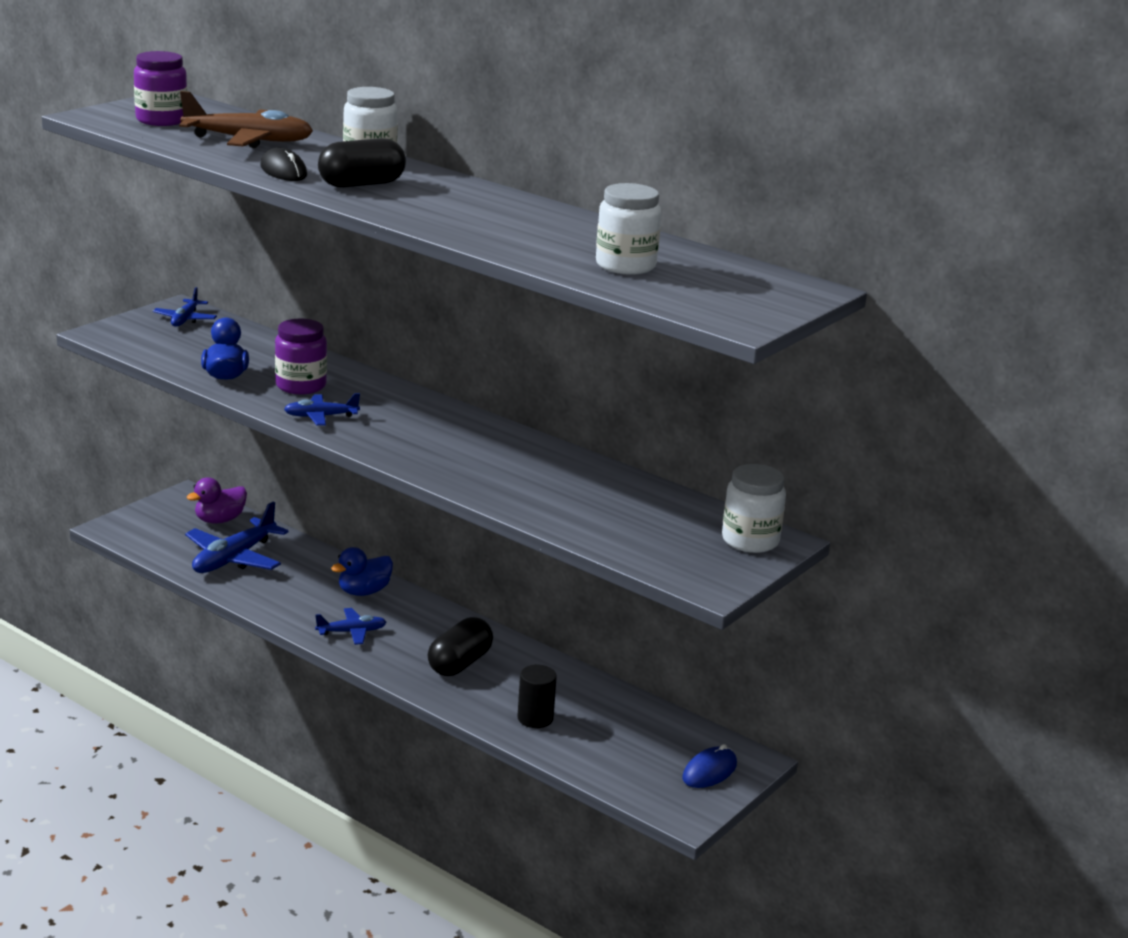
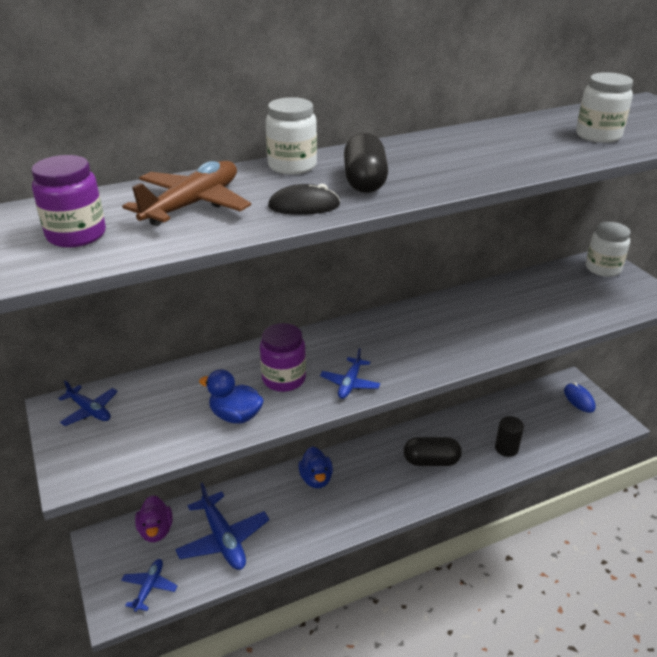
camera: 60 degrees left, 10 degrees up
blue plane [315,608,386,645] -> blue plane moved to [121,559,177,612]
black capsule [428,617,493,676] -> black capsule turned 60 degrees counterclockwise [404,437,462,466]

